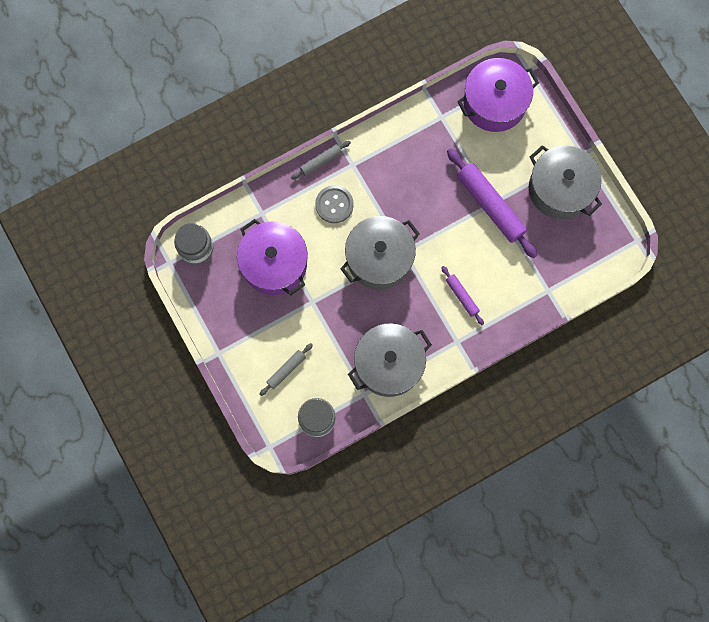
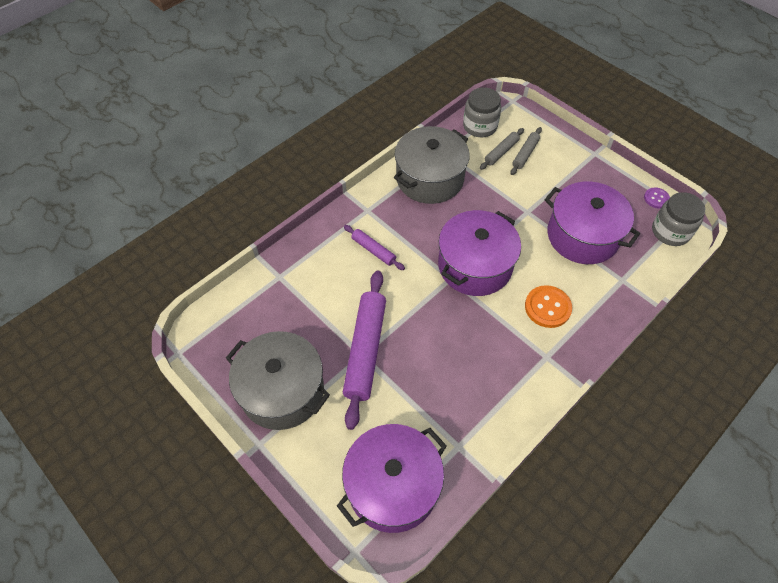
camera: 165 degrees right, 20 degrees down
grey rolling pin [291,141,351,180] -> grey rolling pin moved to [480,128,524,170]
grey button [315,185,354,223] -> orange button [525,285,572,328]
grey pot [340,216,420,290] -> purple pot [438,210,521,296]
purple rolling pin [447,148,537,258] -> purple rolling pin turned 60 degrees clockwise [343,271,386,430]
none -> purple button [644,187,670,208]

